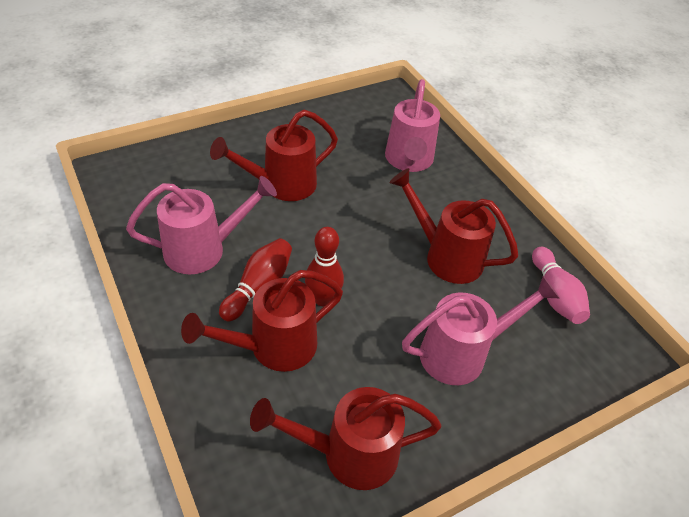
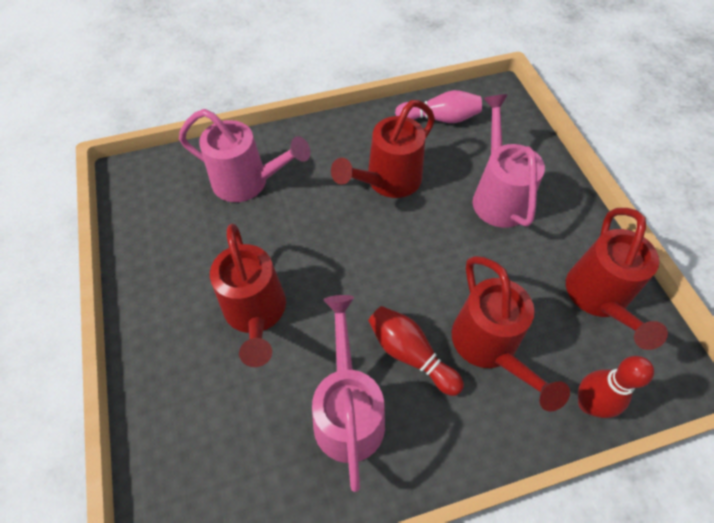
camera: 75 degrees left, 10 degrees up
red bowling pin [305,227,344,306] -> red bowling pin moved to [578,356,654,418]

